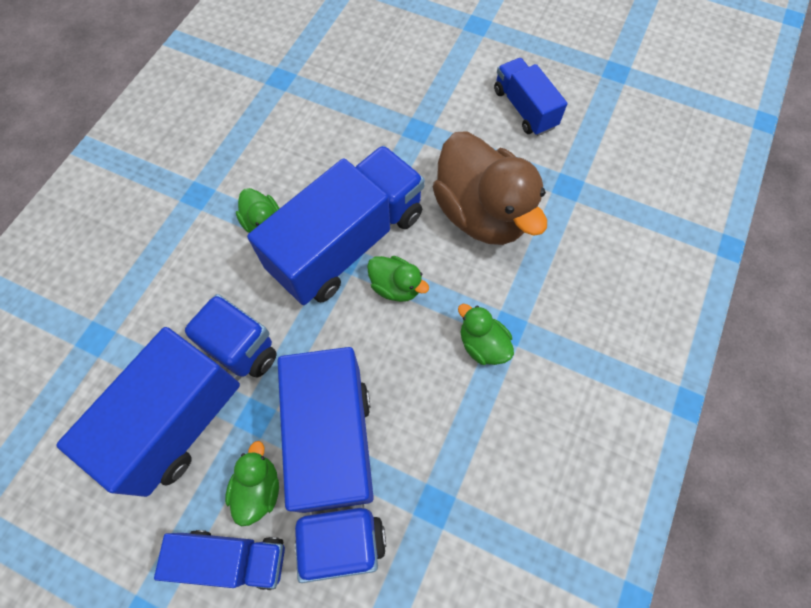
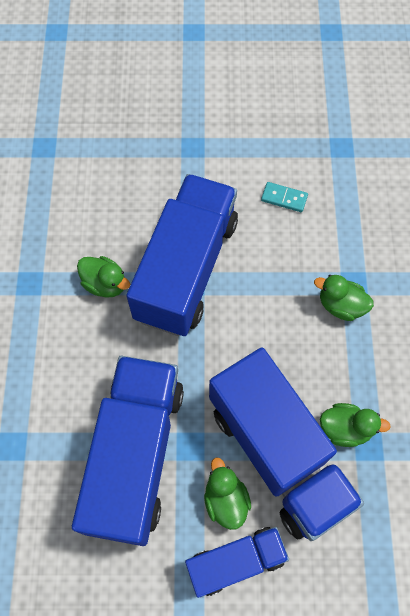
camera: 25 degrees left, 0 degrees up
green duck [367,256,429,302] -> green duck moved to [320,403,391,447]
brown duck [433,131,547,245] -> turquoise domino [261,182,308,212]
blue truck [494,58,567,136] -> none

